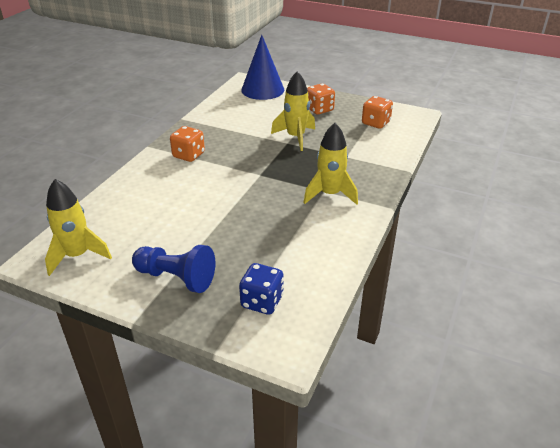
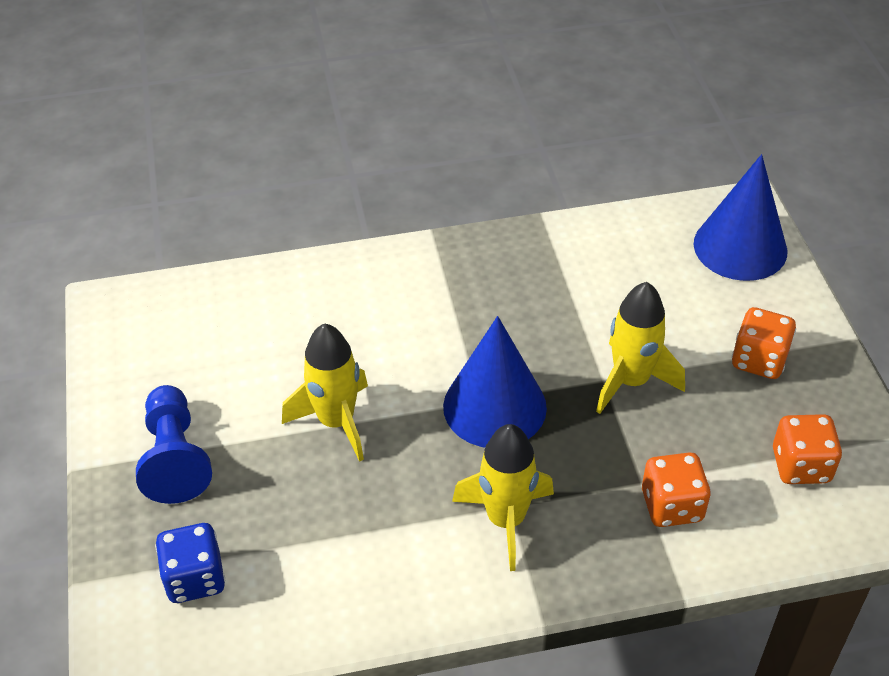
camera: 55 degrees right, 10 degrees up
yellow rocket [45,179,112,276] -> yellow rocket moved to [282,323,368,462]
orange dice [170,126,205,162] -> orange dice moved to [642,452,711,527]
none -> blue cone [443,316,547,447]

